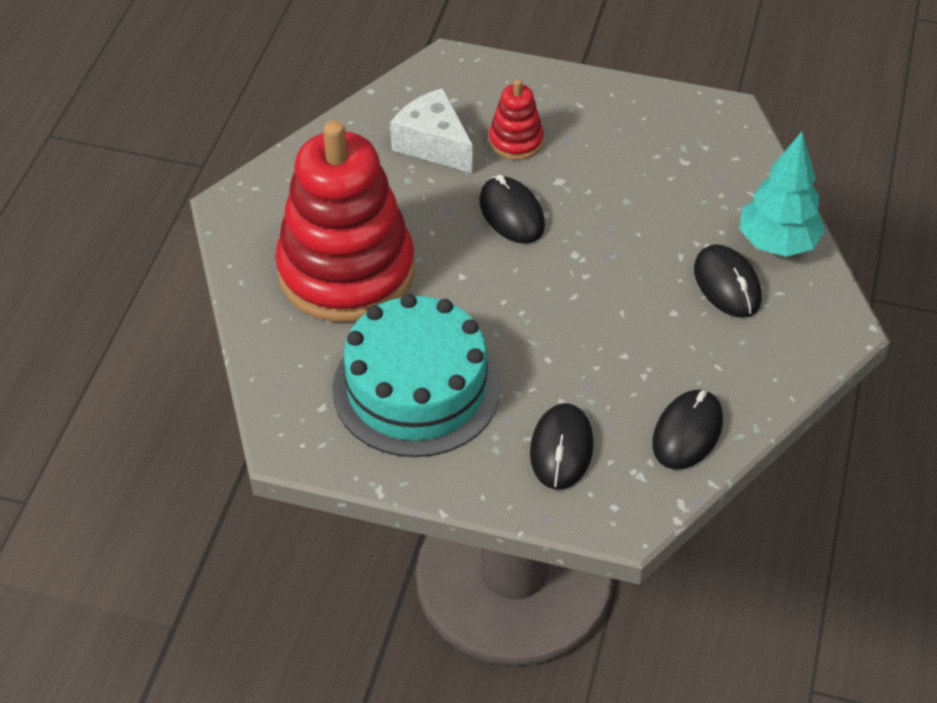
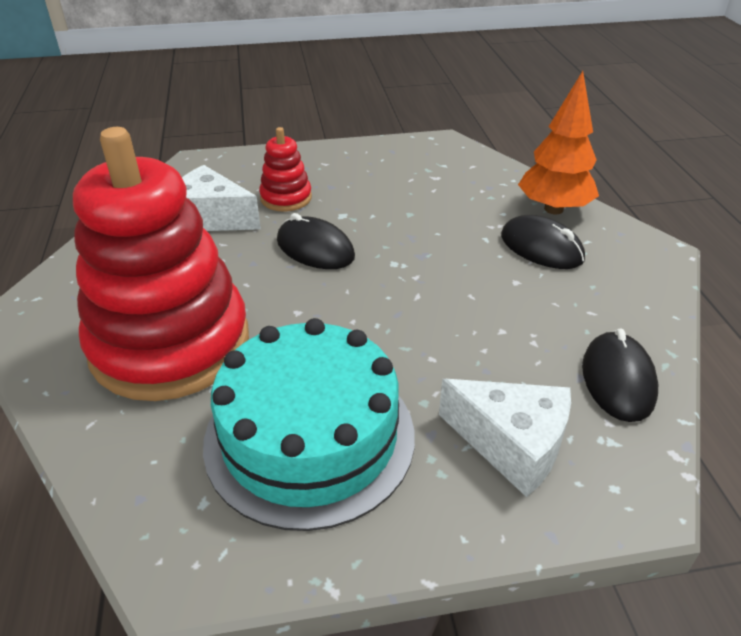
camera: 25 degrees left, 10 degrees down
black mouse [530,403,593,490] -> white cheese [439,379,571,497]
turquoise tree [739,132,826,257] -> orange tree [518,71,599,214]

